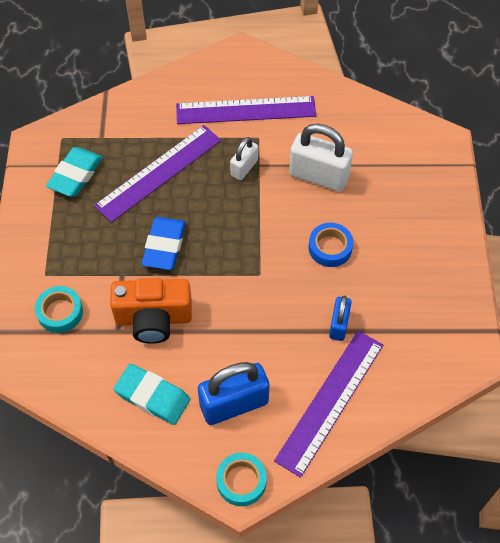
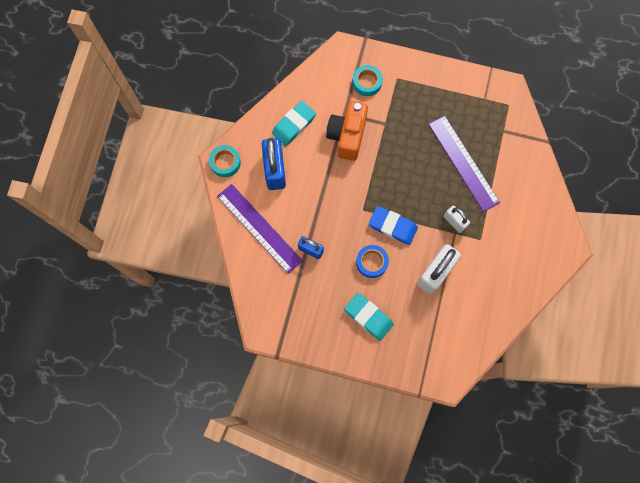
camera: 105 degrees right, 15 degrees up
turquoise eraser [46,147,103,197] -> turquoise eraser moved to [344,293,394,341]
blue eraser [142,217,186,270] -> blue eraser moved to [369,206,418,245]
purple ruler [176,96,316,124] -> none

